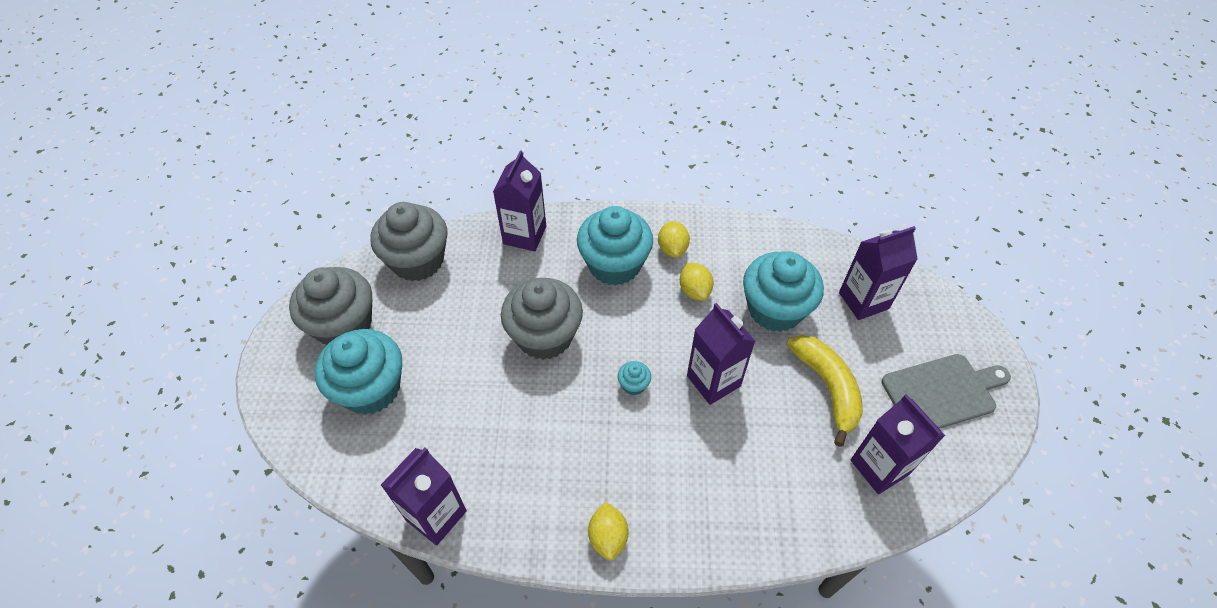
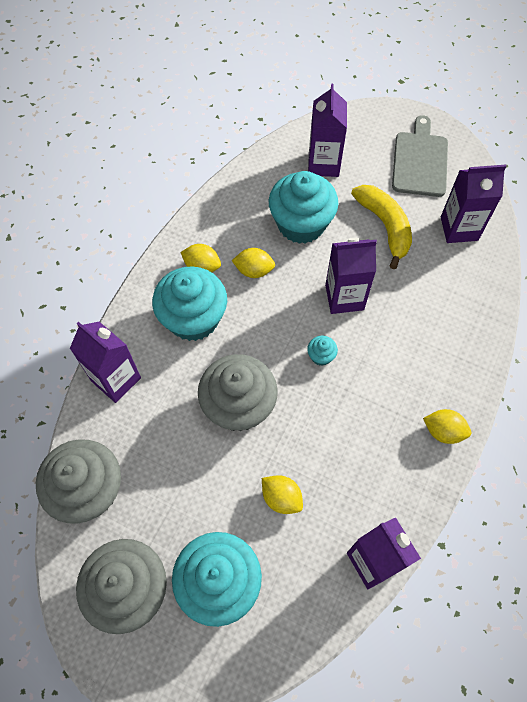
camera: 65 degrees left, 10 degrees up
yellow banana [787,335,863,447] -> yellow banana turned 60 degrees clockwise [351,185,412,269]
none -> yellow lemon [262,475,303,514]

